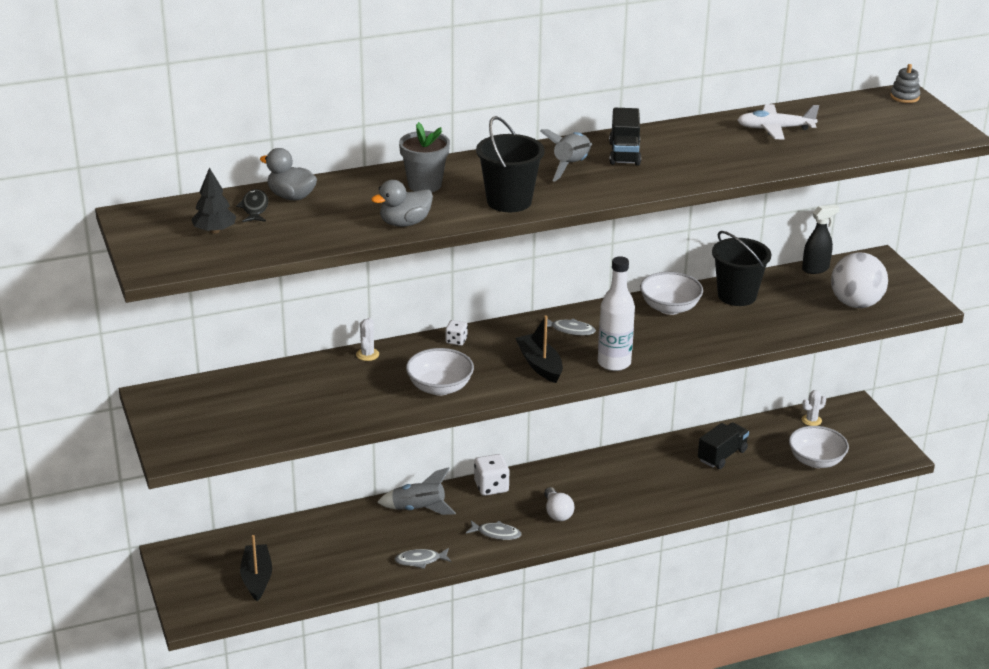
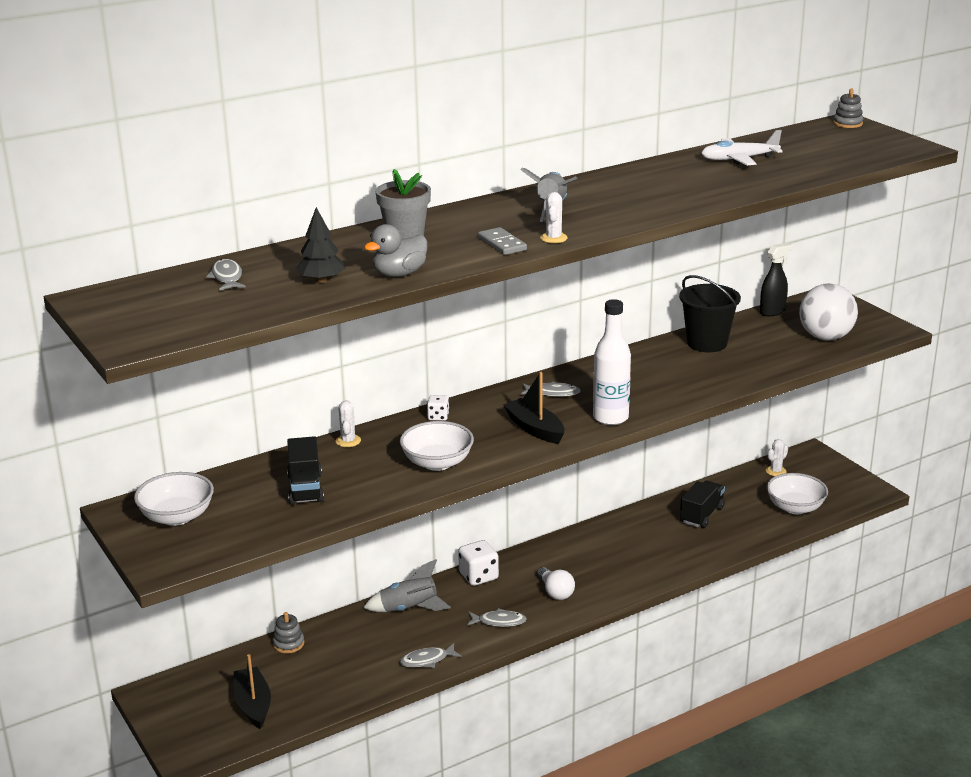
camera: 10 degrees left, 5 degrees down
black tree [191,168,236,234] -> black tree moved to [296,207,345,283]
black fish [236,189,268,222] -> grey fish [206,259,246,291]
grey duck [260,148,317,201] -> none
black bucket [476,116,545,212] -> grey domino [478,227,527,255]
black truck [609,108,641,166] -> black truck moved to [287,436,324,505]
white bowl [640,272,703,315] -> white bowl moved to [134,472,214,526]
none -> grey stacking toy [273,612,304,653]
none -> white cactus [540,192,568,243]

